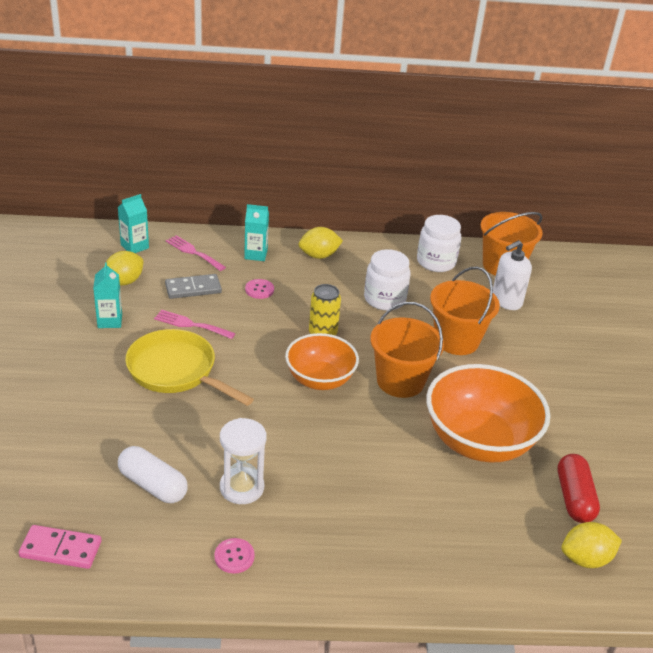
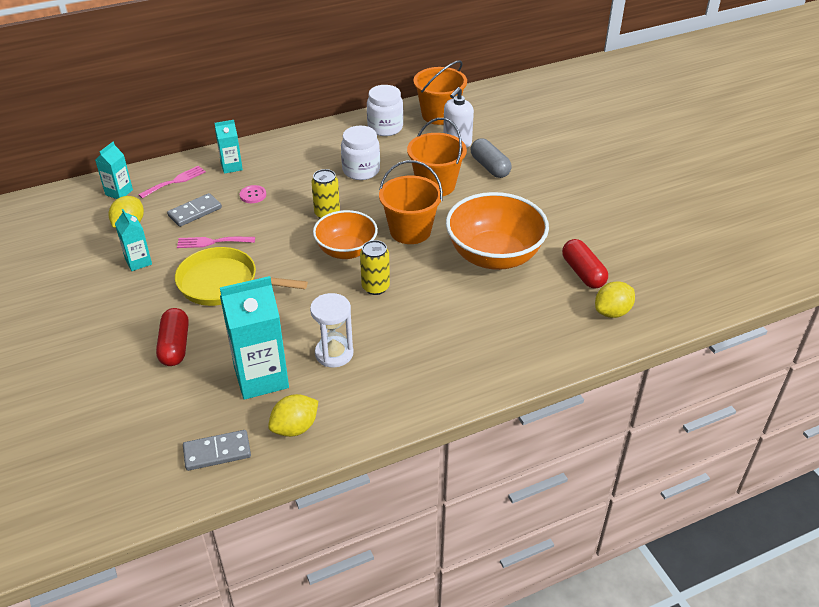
camera: 20 degrees left, 5 degrees up
pink domino [19,525,101,569] -> grey domino [183,430,251,471]
white capsule [118,446,188,503] -> turquoise carton [220,276,289,400]
pink fork [166,235,226,271] -> pink fork turned 120 degrees clockwise [138,166,206,198]
pink button [215,538,255,574] -> none
yellow lemon [299,227,343,259] -> yellow lemon moved to [268,394,318,437]
none -> red capsule [156,308,189,366]
none -> yellow can [360,240,390,295]
none -> grey capsule [470,138,512,178]

